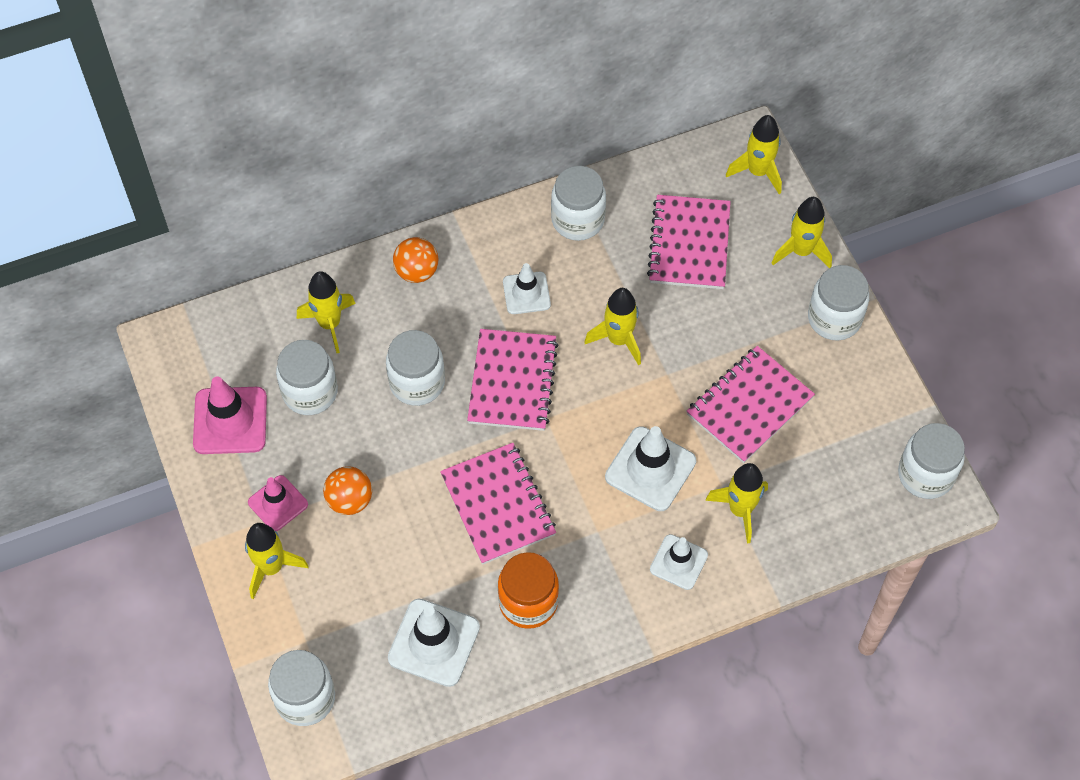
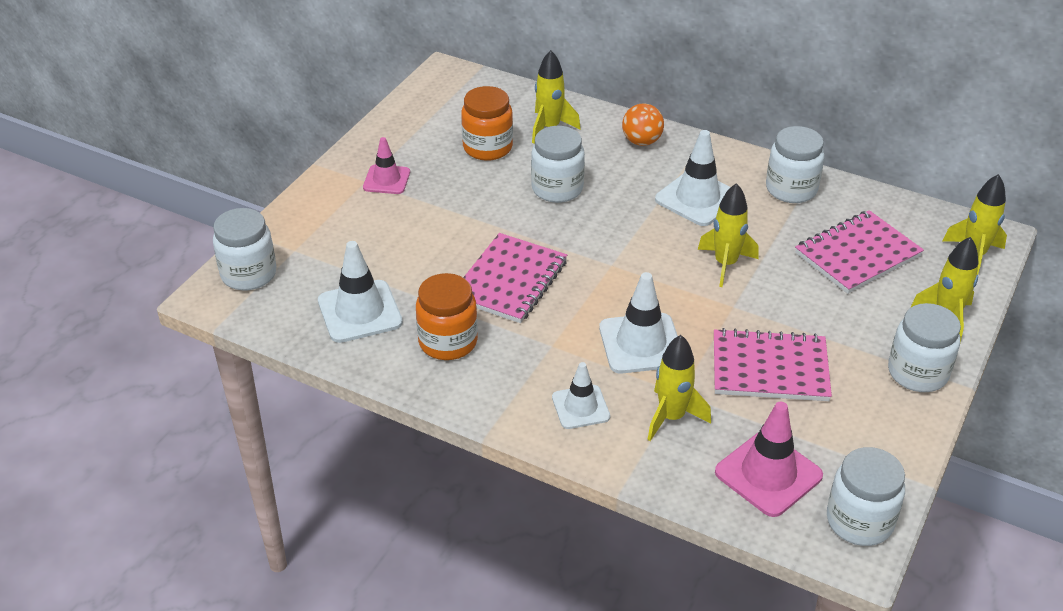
camera: 50 degrees right, 20 degrees down
pink traffic cone [193,377,267,454] -> pink traffic cone moved to [715,402,823,517]
yellow rocket [245,523,308,599] -> none
white jar [276,340,338,415] -> orange jar [461,86,513,161]
orange ball [323,466,372,515] -> none
pink notebook [467,329,558,431] -> none
white traffic cone [503,263,551,314] -> white traffic cone [655,130,730,226], size x1.57

